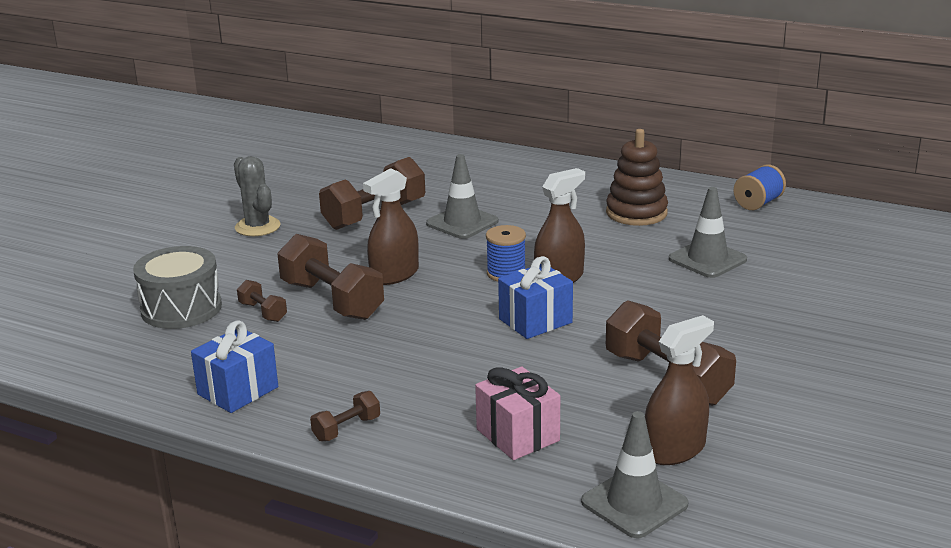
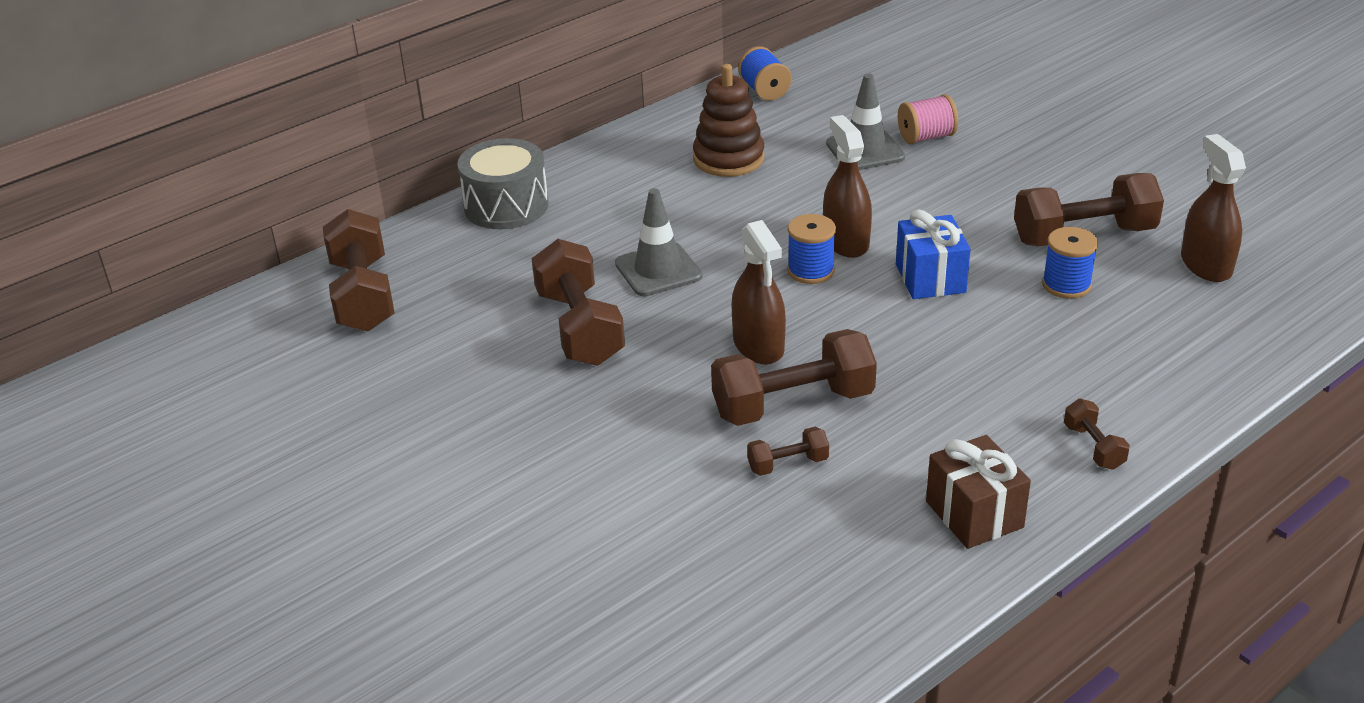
camera: 65 degrees left, 10 degrees up
grey drum [133,246,222,329] -> grey drum moved to [458,138,548,229]
blue gift [191,320,278,413] -> brown gift [926,435,1031,549]
grey cactus [234,156,281,236] -> none
pink gift [475,367,560,460] -> none
grey traffic cone [581,411,689,538] -> none
none -> brown dumbbell [323,209,394,332]
none -> pink spool [898,94,958,144]
none -> blue spool [1042,227,1098,299]

